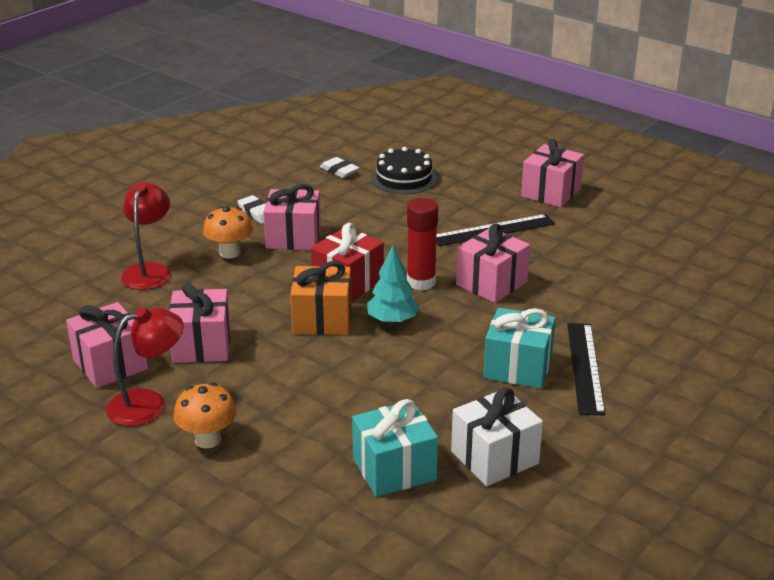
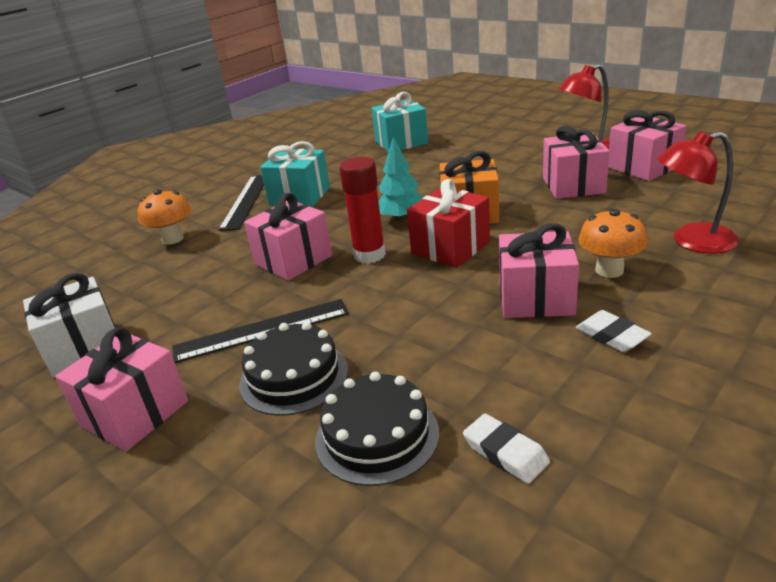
camera: 175 degrees left, 0 degrees up
red lamp [121,182,171,290] -> red lamp turned 75 degrees clockwise [657,131,739,254]
orange mushroom [174,383,237,449] -> orange mushroom moved to [138,189,191,245]
white gift [451,387,543,486] -> white gift moved to [23,273,116,377]
none -> black cake [239,322,348,416]

